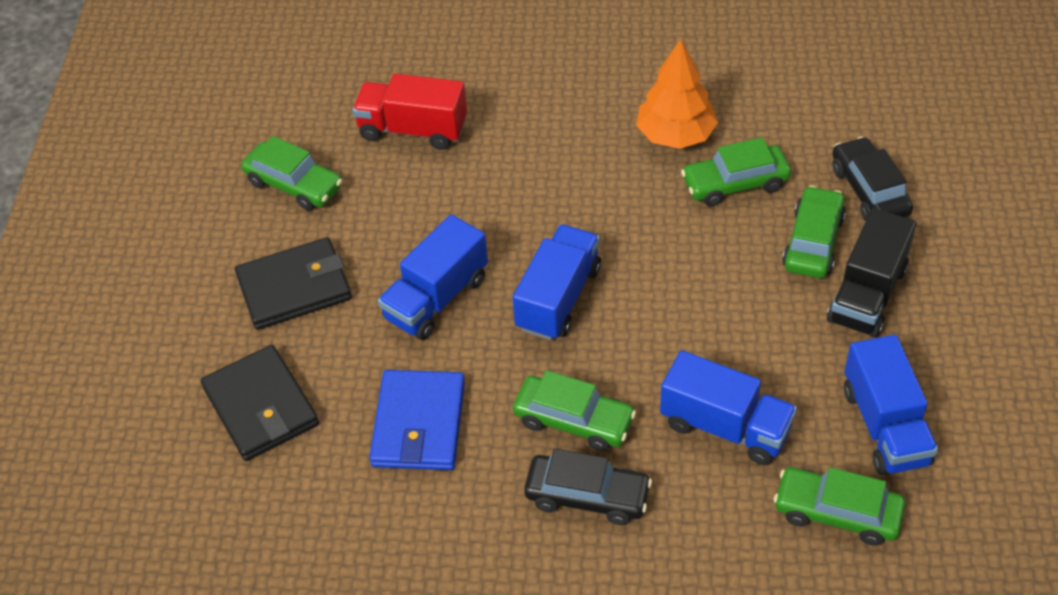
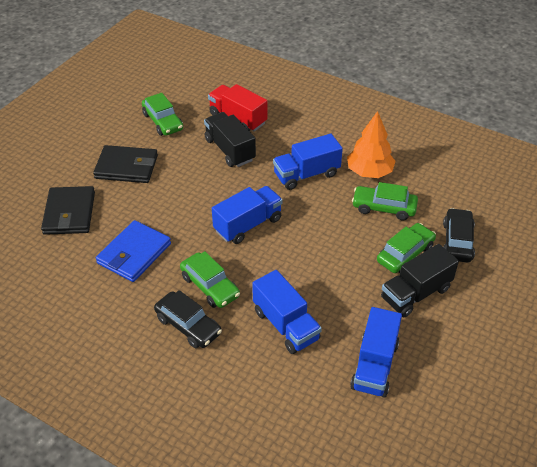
camera: 25 degrees right, 5 degrees down
blue truck [378,214,488,340] -> blue truck moved to [273,134,343,190]
green car [774,467,905,546] -> none
none -> black truck [204,112,256,167]

